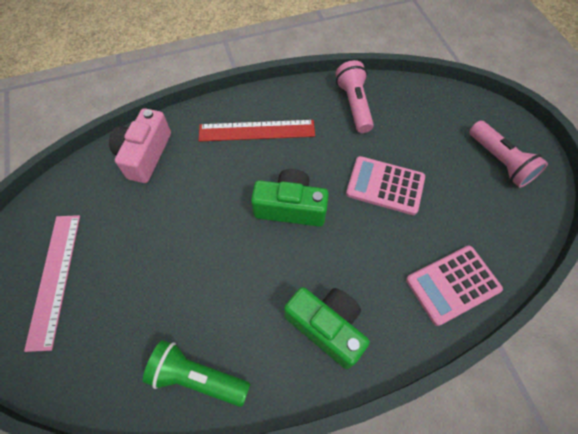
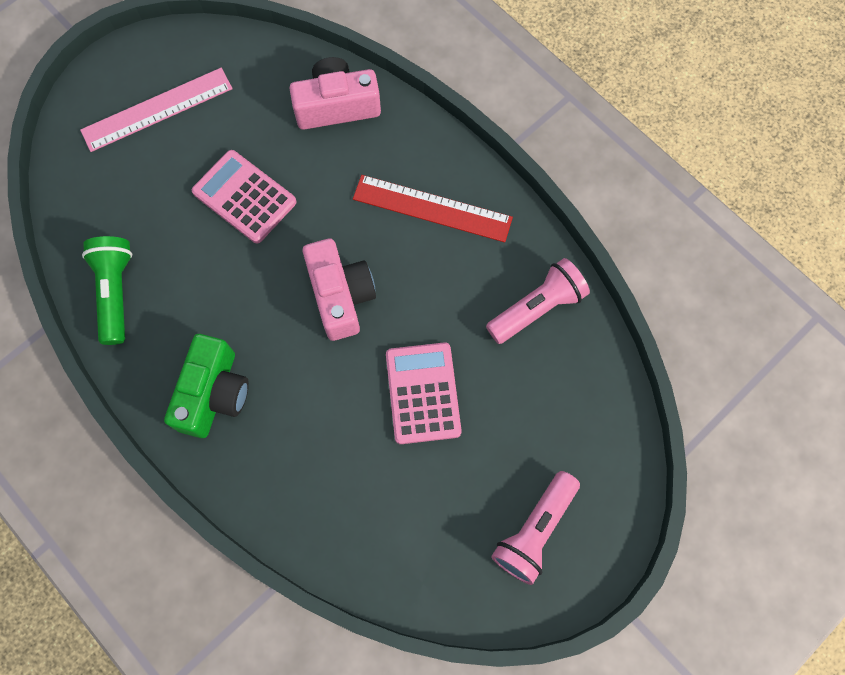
camera: 65 degrees right, 10 degrees up
red ruler [199,120,315,142] -> red ruler turned 45 degrees counterclockwise [353,175,513,242]
green camera [251,169,329,227] -> pink camera [303,239,376,341]
pink calculator [406,246,503,326] -> pink calculator moved to [192,150,297,243]

